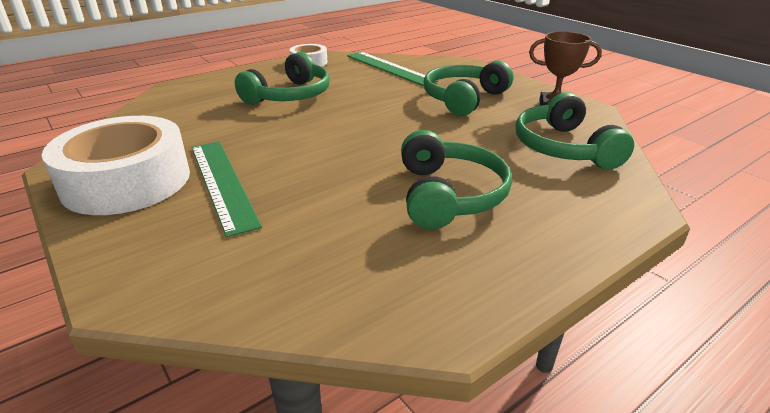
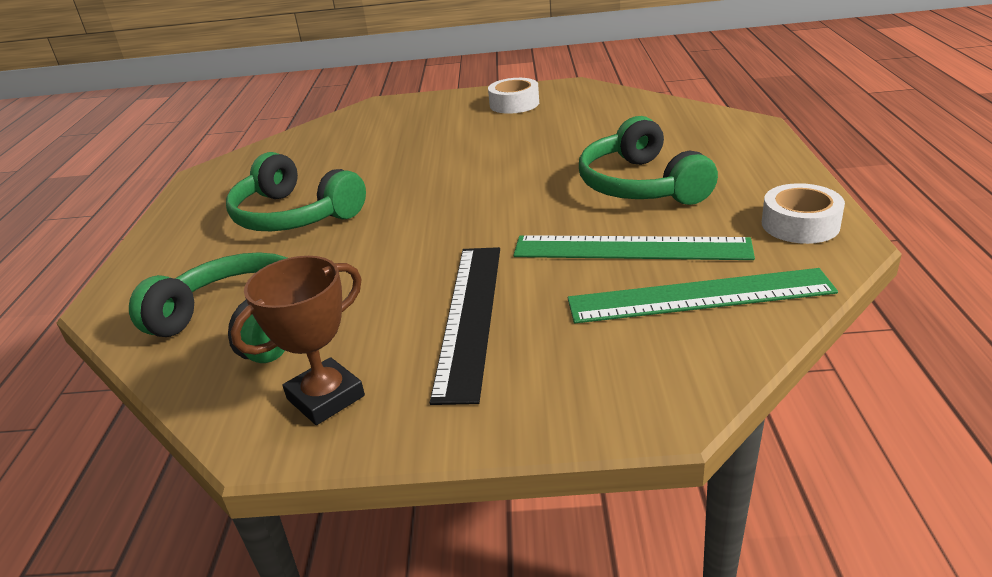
camera: 130 degrees right, 0 degrees up
white tape [42,116,190,215] -> white tape [488,78,539,114], size x0.49
green ruler [192,141,262,237] -> green ruler moved to [513,235,755,260]
green headphones [423,60,513,116] -> black ruler [430,247,500,405]

